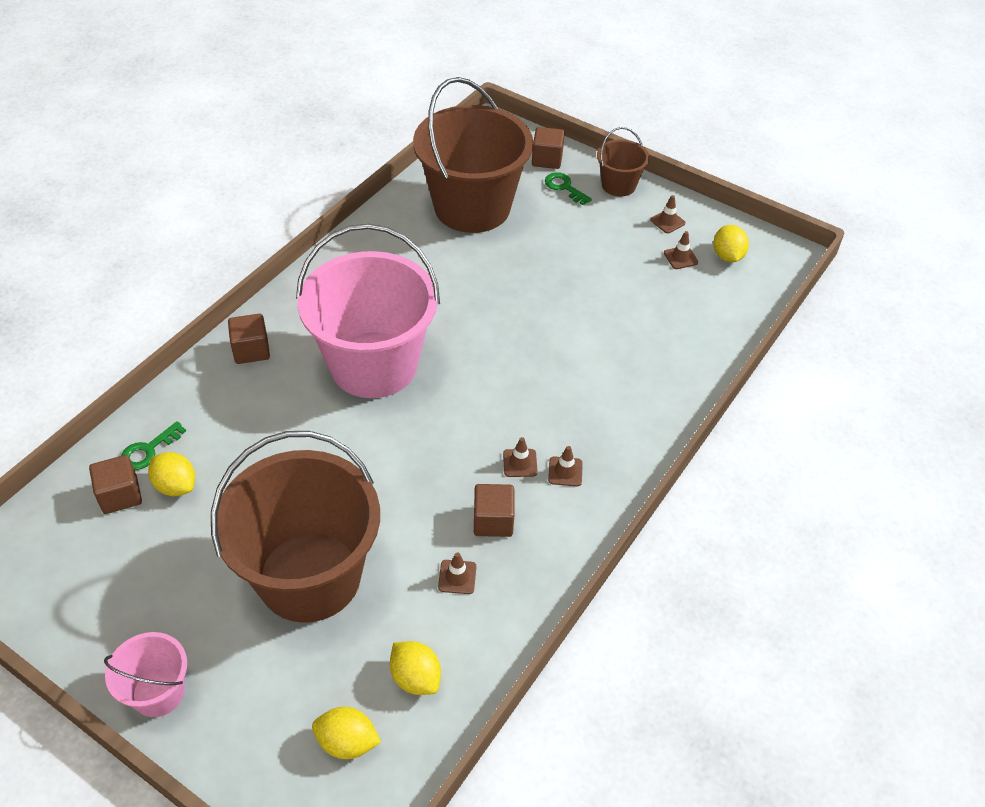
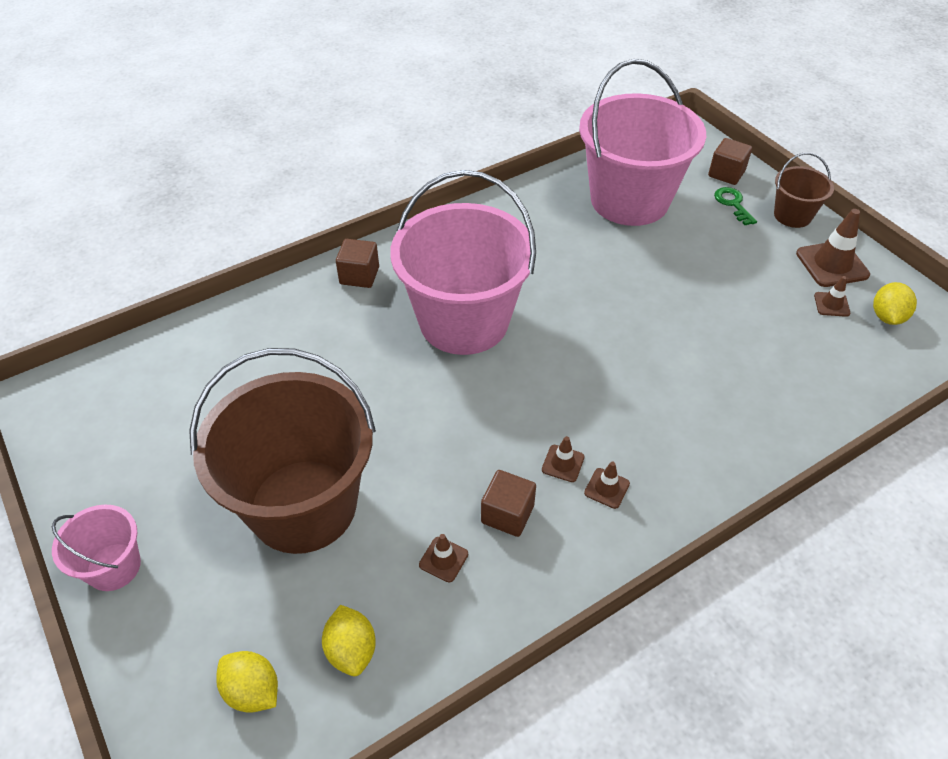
camera: 25 degrees right, 0 degrees up
brown cube [89,455,142,514] -> none
green key [121,421,186,470] -> none
yellow lemon [148,452,195,496] -> none
brown bucket [413,77,533,233] -> pink bucket [579,59,706,226]
brown traffic cone [650,195,686,233] -> brown traffic cone [796,209,870,287], size x1.89

